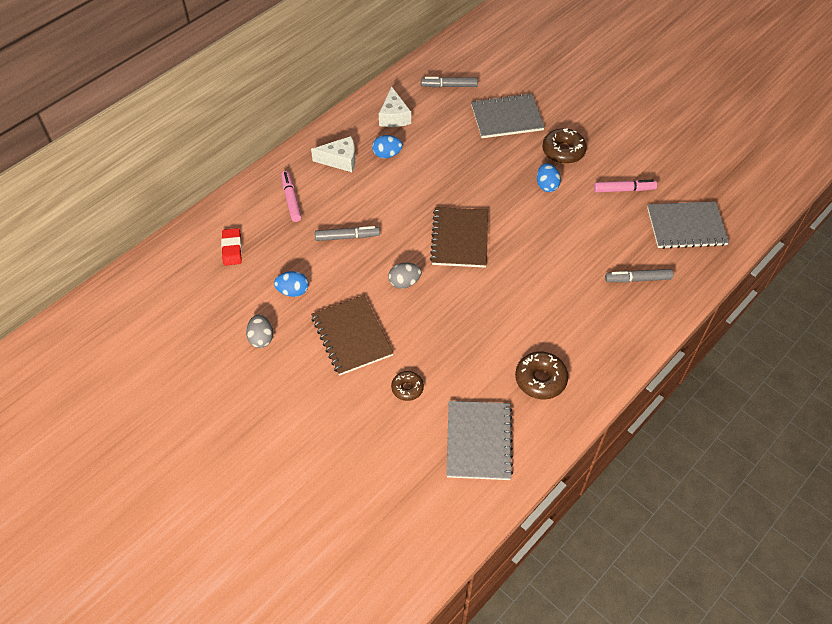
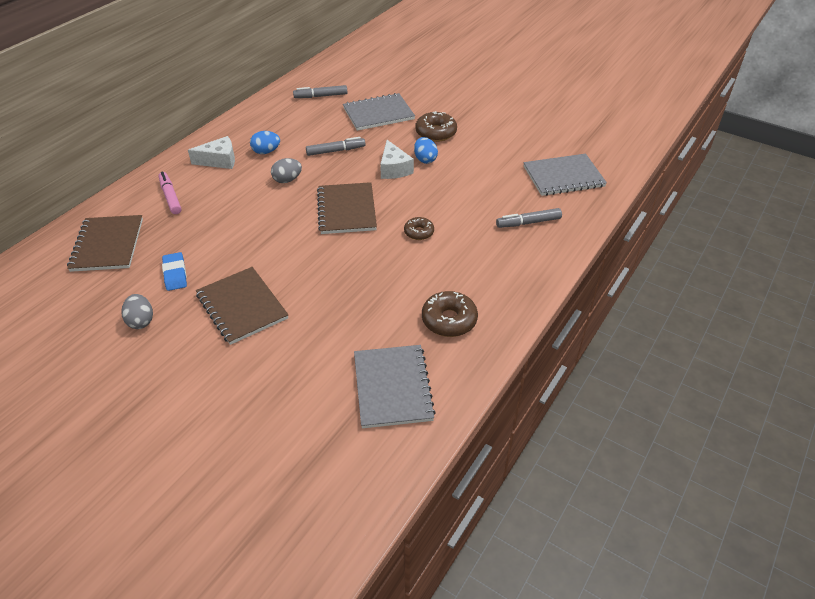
camera: 10 degrees left, 10 degrees down
red eraser [221,228,242,266] -> brown notebook [67,215,143,272]
blue egg [274,271,309,297] -> blue eraser [162,252,187,291]
grey marker [315,226,380,241] -> grey marker moved to [306,137,365,156]
white cheese [379,86,411,127] -> white cheese moved to [380,140,414,179]
grey egg [388,263,422,289] -> grey egg moved to [271,158,302,183]
brown donut [391,371,424,401] -> brown donut moved to [404,217,434,240]
pink marker [594,180,657,193] -> none

